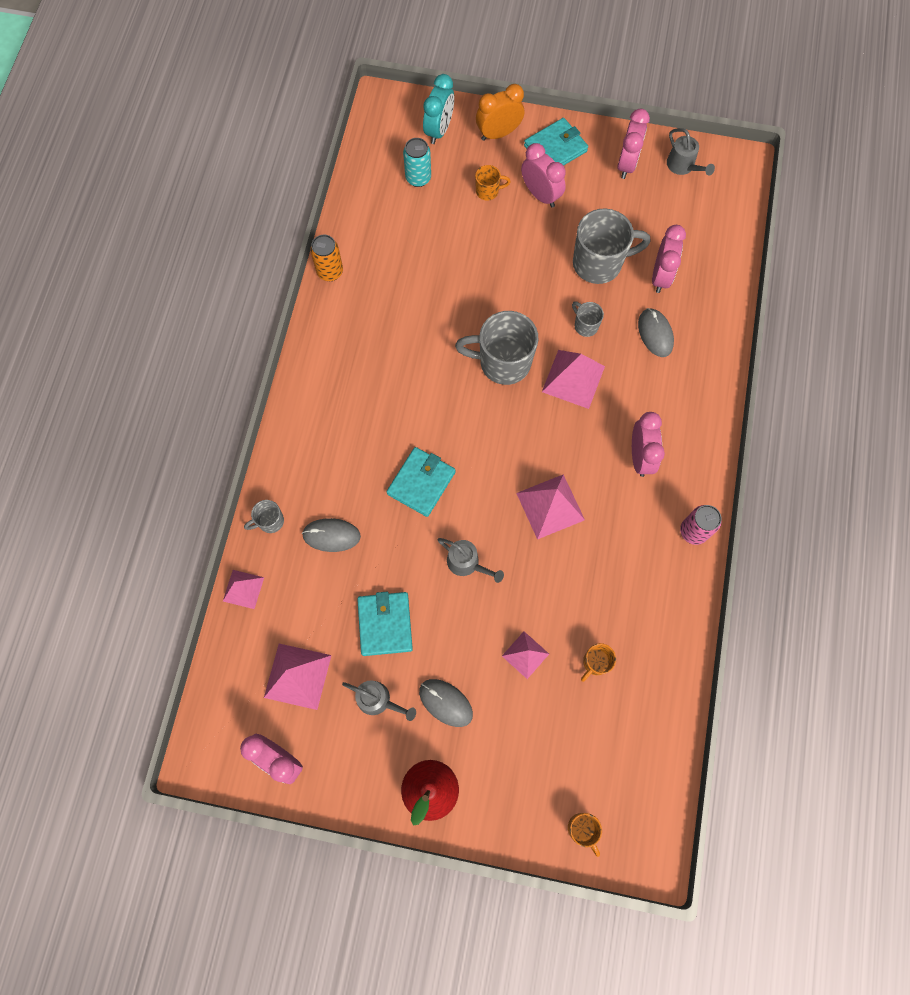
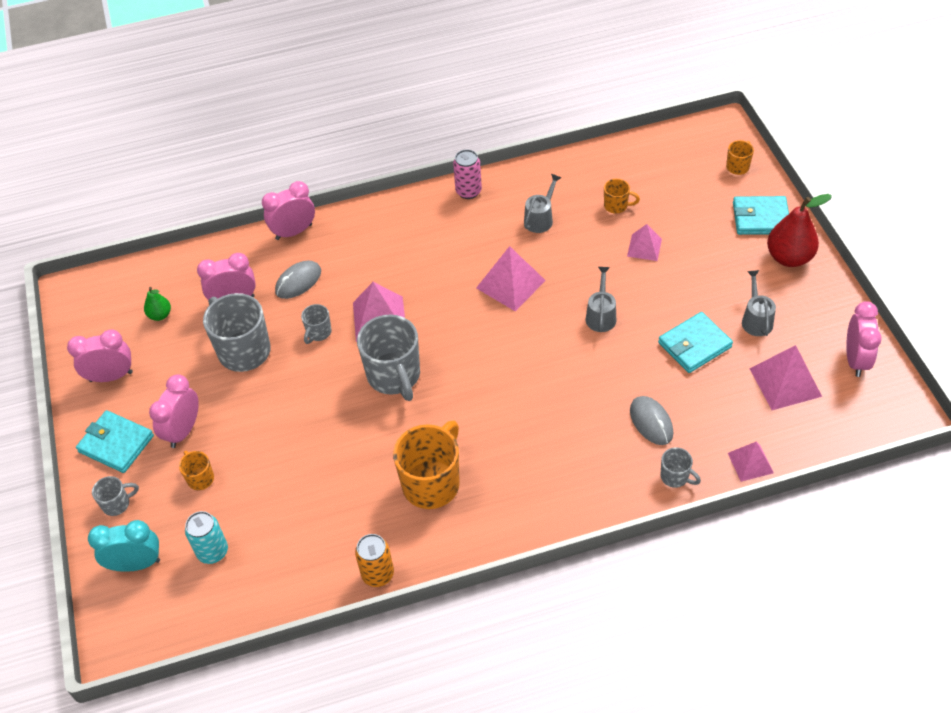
camera: 115 degrees left, 20 degrees down
turquoise wallet [387,447,456,517] -> turquoise wallet moved to [733,196,789,235]
grey mouse [419,679,473,727] -> none
orange clock [476,84,524,141] -> grey mug [92,476,139,516]
pink clock [632,412,665,477] -> pink clock moved to [262,181,315,240]
grey watering can [667,128,715,176] -> grey watering can moved to [524,174,561,233]
none -> green pear [144,287,171,321]
none -> orange mug [393,420,460,509]

